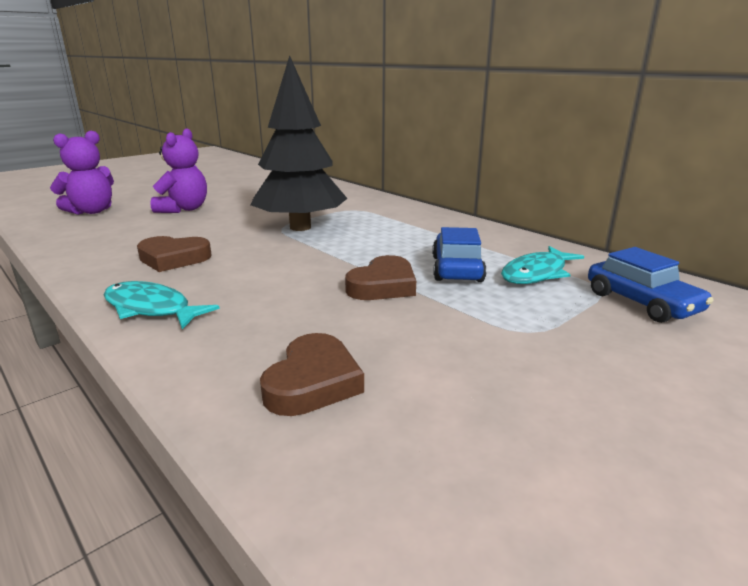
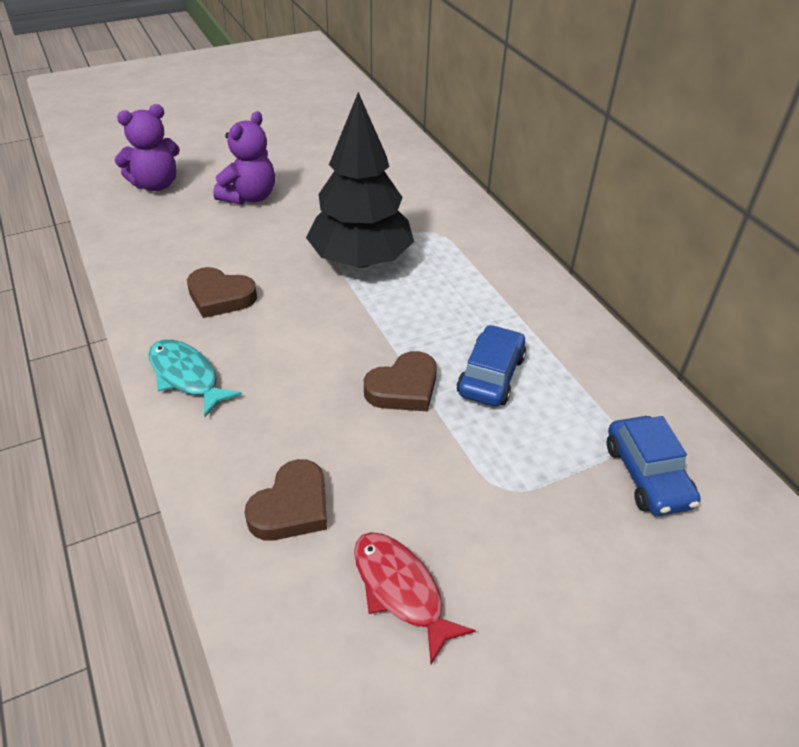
camera: 15 degrees right, 20 degrees up
turquoise fish [501,246,584,284] -> none
none -> red fish [354,532,476,664]

